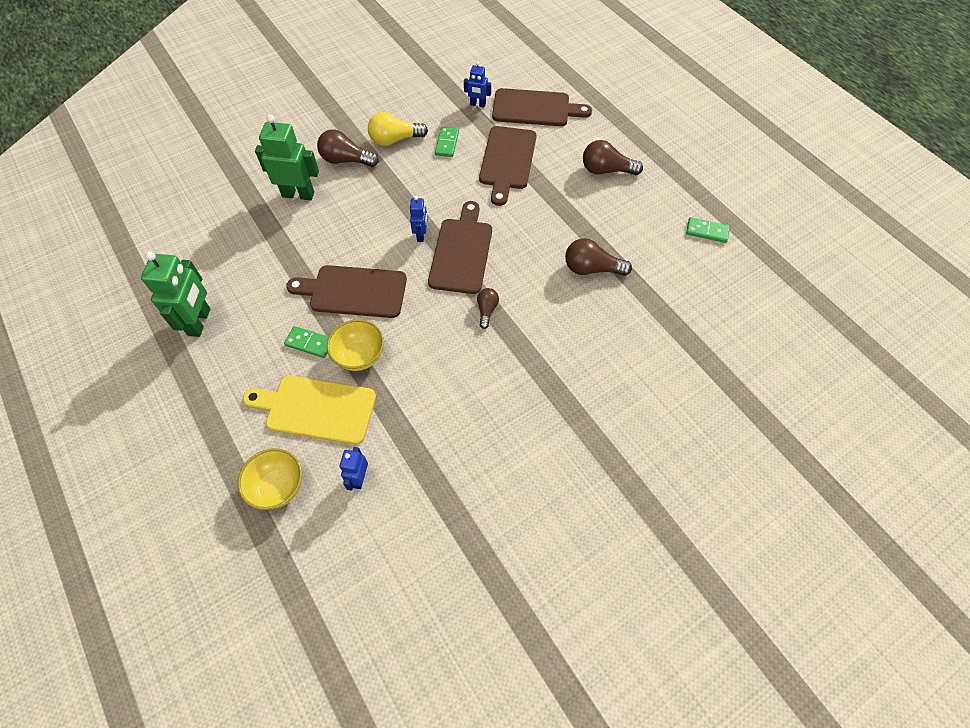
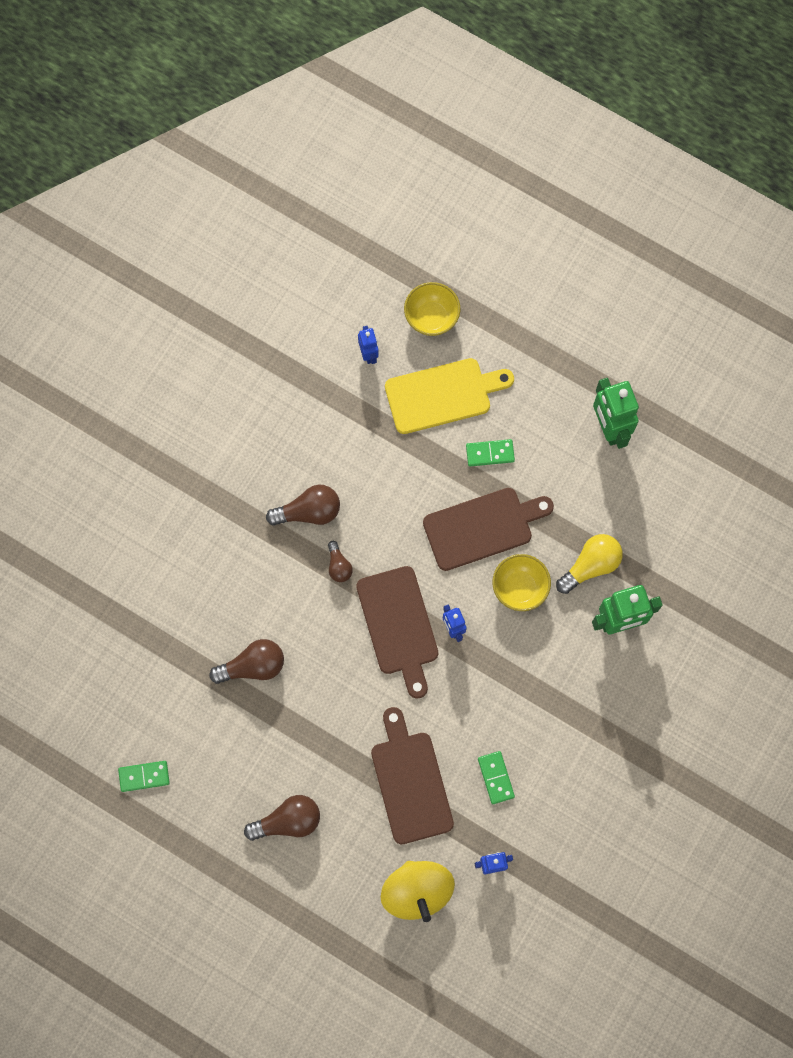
camera: 155 degrees right, 15 degrees up
brown light bulb [317,129,379,167] -> brown light bulb moved to [266,485,340,526]
yellow bowl [327,319,384,371] -> yellow bowl moved to [493,554,551,611]
yellow light bulb [368,112,428,146] -> yellow light bulb moved to [556,534,623,594]
brown cutting board [492,88,592,126] -> yellow spinning top [381,861,455,922]

